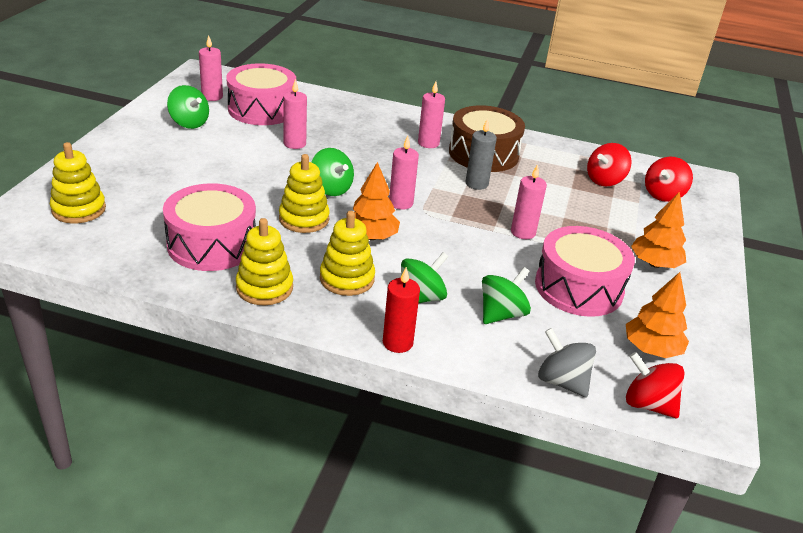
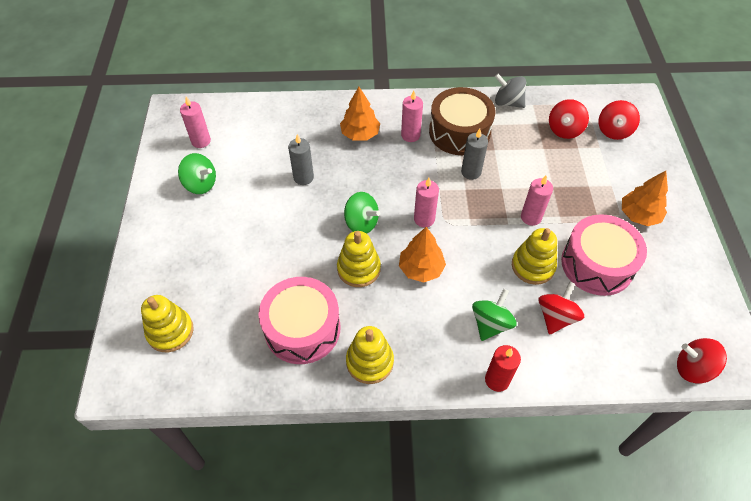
camera: 15 degrees left, 20 degrees up
pink drum [226,63,297,125] -> none
pink candle [283,79,307,149] -> grey candle [288,134,314,185]
yellow stacking toy [320,211,375,296] -> yellow stacking toy moved to [512,228,557,285]
green spinning top [482,267,531,324] -> red spinning top [538,281,584,334]
grey spinning top [538,328,596,397] -> grey spinning top moved to [495,74,526,108]
orange tree [626,272,689,358] -> orange tree moved to [340,87,380,141]

